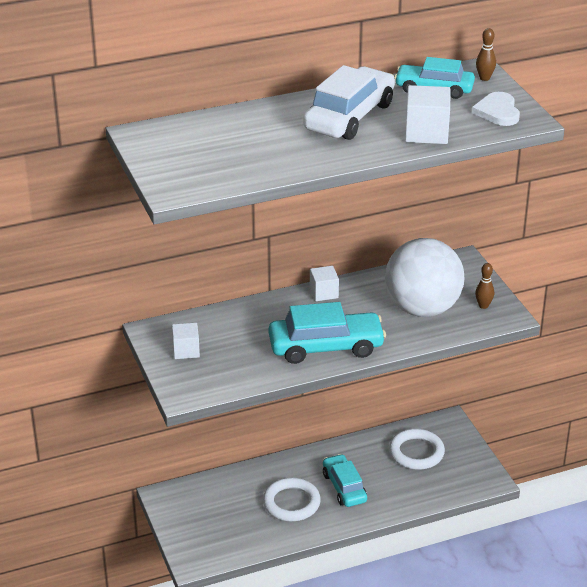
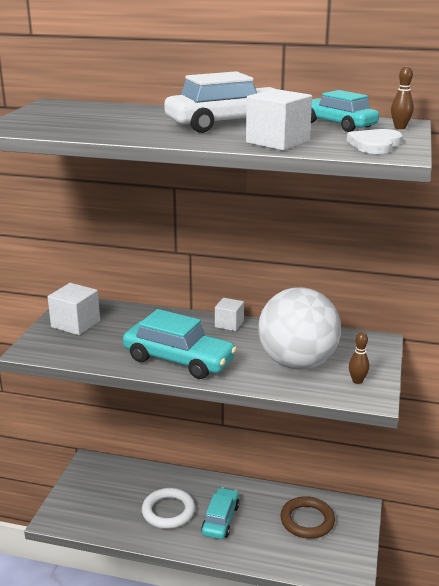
camera: 35 degrees right, 10 degrees down
white cube [172,323,200,359] -> white cube [48,283,100,335], size x1.54
white ring [389,429,445,470] -> brown ring [280,496,335,539]

